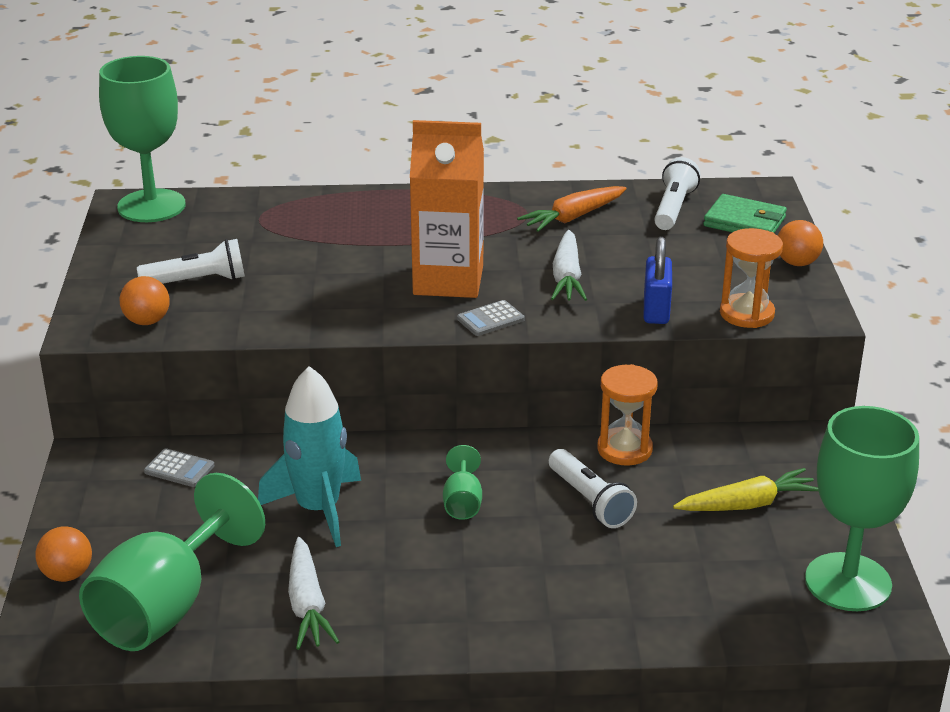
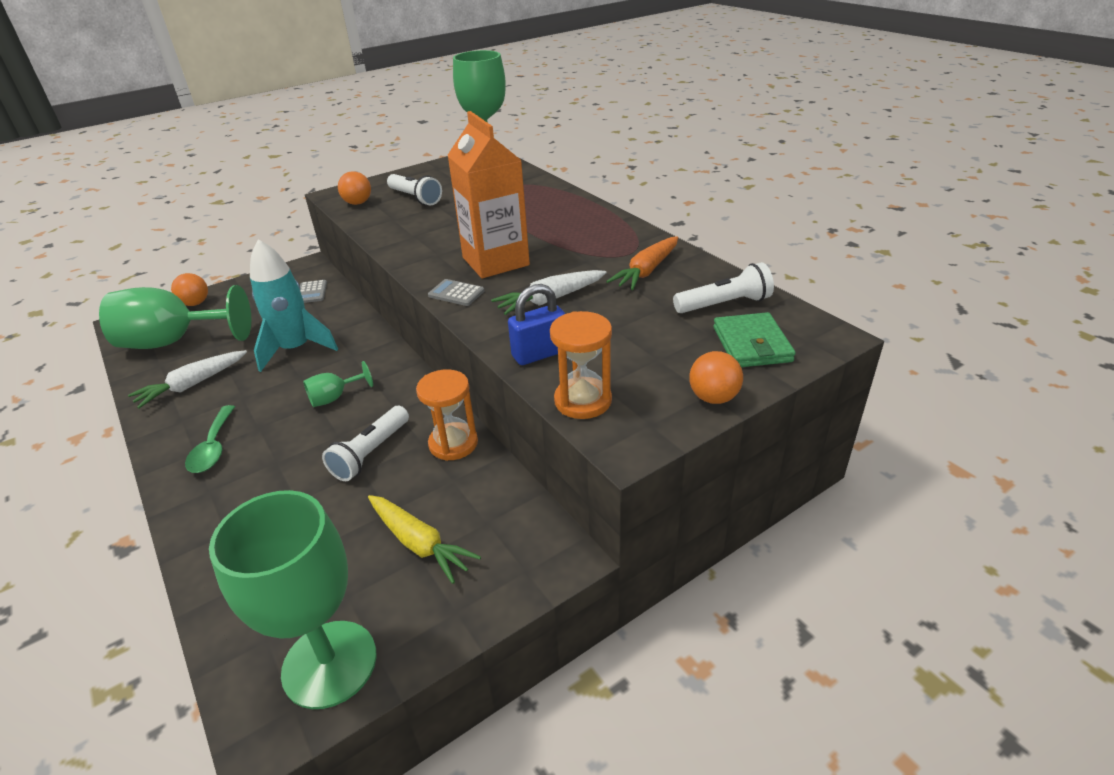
camera: 60 degrees right, 5 degrees up
orange carrot [517,186,627,232] -> orange carrot turned 75 degrees counterclockwise [606,236,678,290]
none -> green spoon [185,405,235,473]

